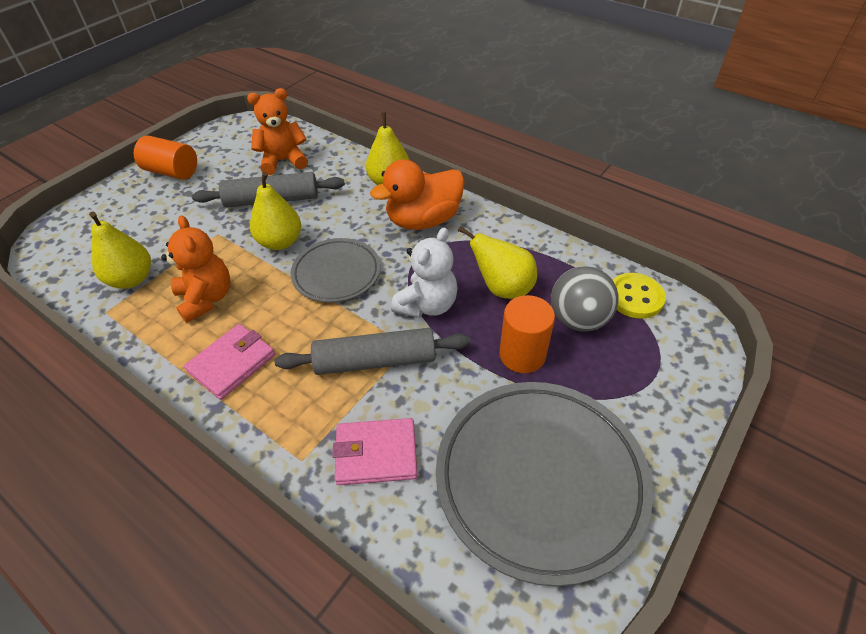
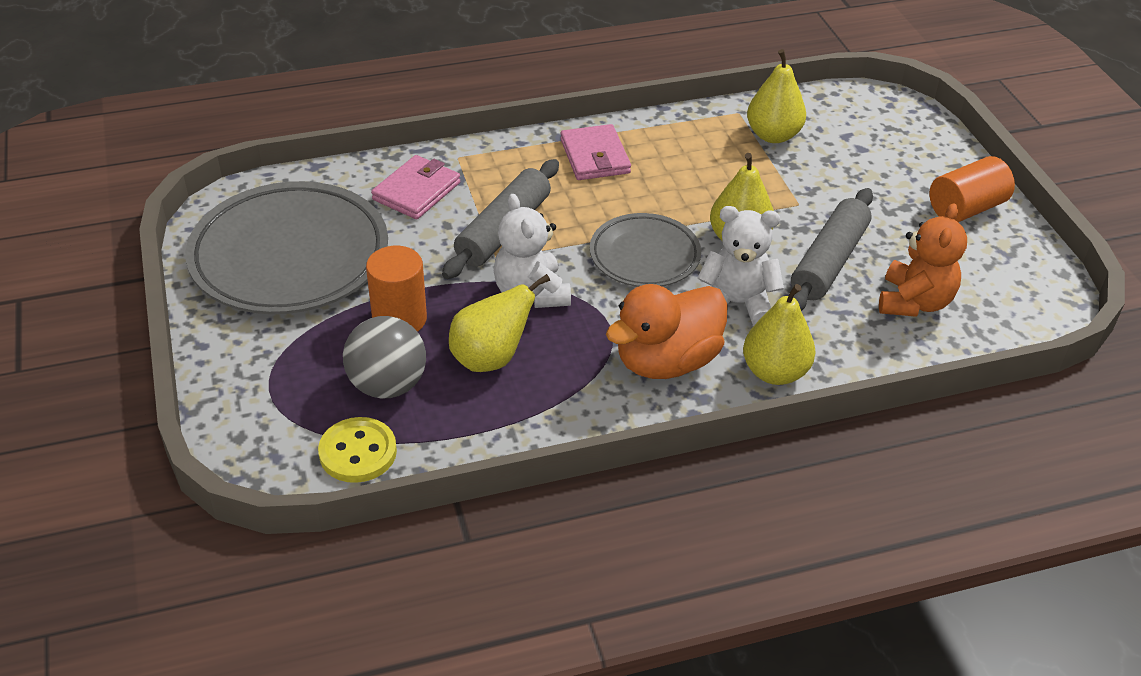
camera: 125 degrees right, 5 degrees down
orange teddy bear [161,215,230,323] -> none
orange duck [370,159,465,230] -> orange duck turned 135 degrees counterclockwise [606,284,728,379]
none -> white teddy bear [697,206,784,326]

